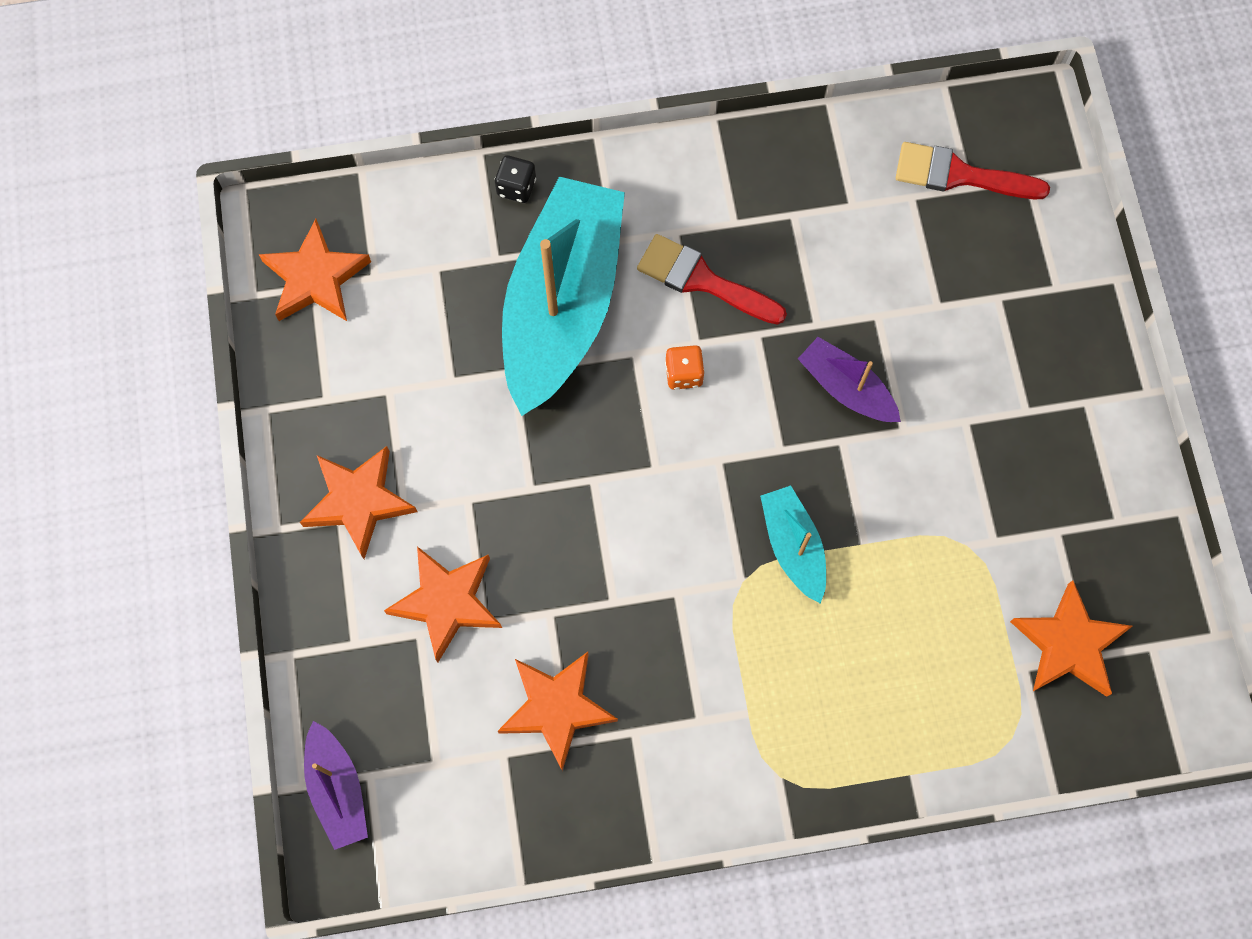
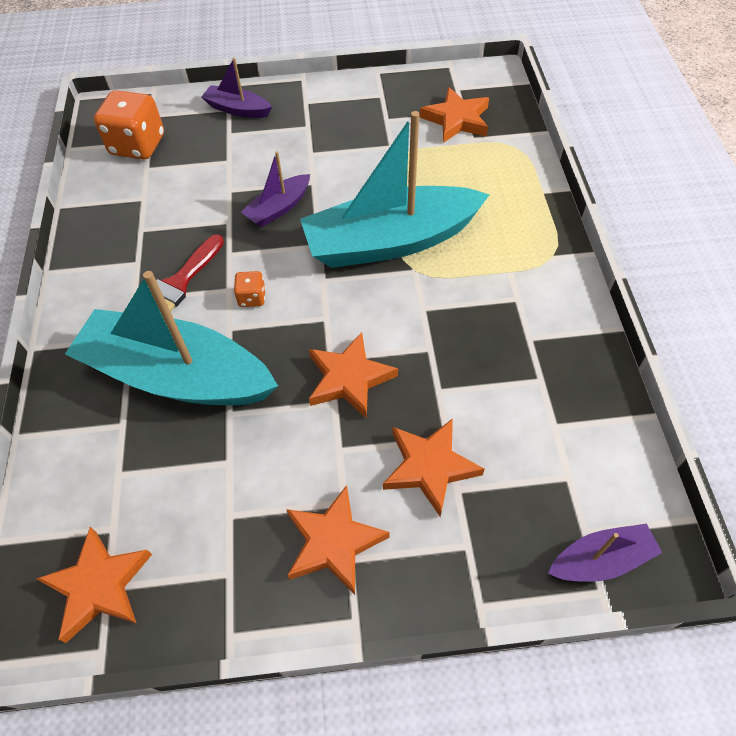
camera: 85 degrees left, 15 degrees down
black dice [495,155,536,203] -> none
orange star [498,652,618,771] -> orange star moved to [309,332,398,419]
turquoise boat [760,485,826,603] -> turquoise boat [300,111,490,268], size x2.17
red brush [896,142,1050,199] -> orange dice [94,90,164,159]
none -> purple boat [201,58,272,118]

